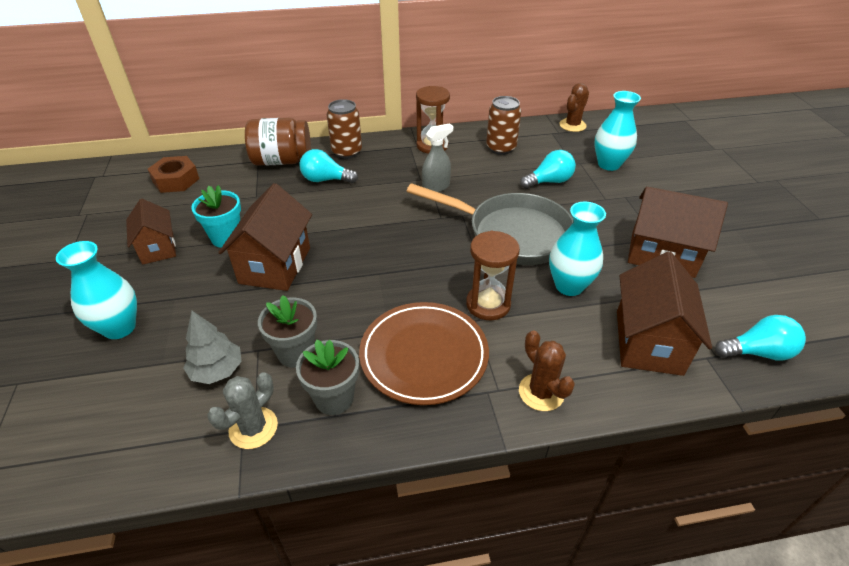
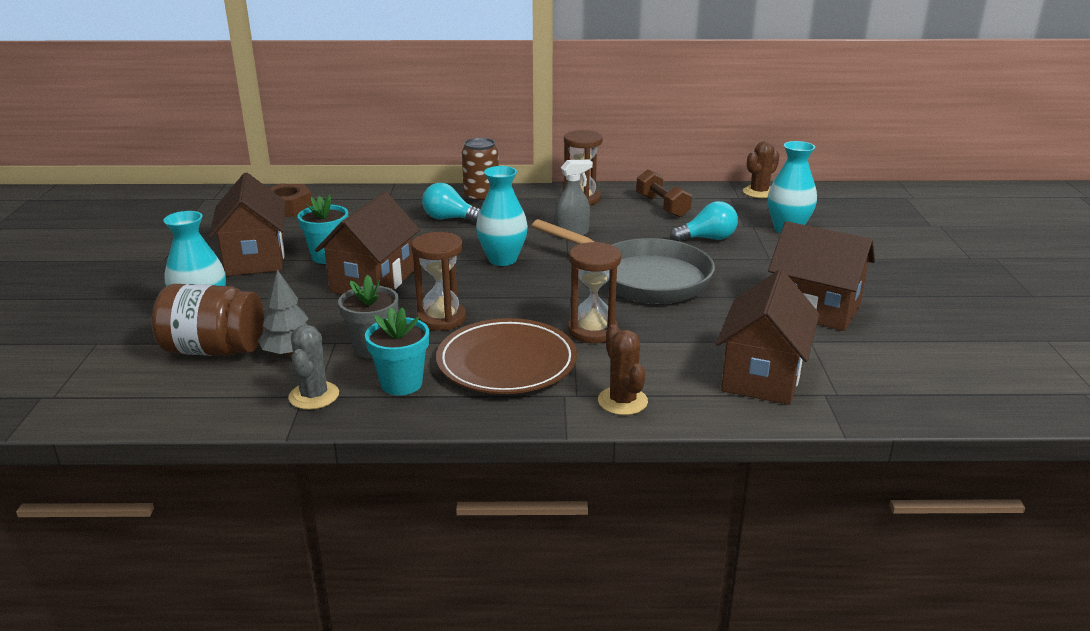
camera: 10 degrees right, 15 degrees down
brown house [126,199,176,265] -> brown house [209,173,286,276], size x1.56
grey cactus [207,372,278,449] -> grey cactus turned 45 degrees counterclockwise [288,325,339,410]
brown jar [245,118,311,166] -> brown jar moved to [152,284,264,356]
grey flower pot [296,339,359,415] -> turquoise flower pot [365,307,429,395]
brown can [486,96,521,155] -> brown dumbbell [636,169,692,218]
turquoise vase [549,202,606,296] -> turquoise vase moved to [476,166,528,266]
turquoise light bulb [715,315,806,360] -> none
none -> brown hourglass [411,232,466,331]

